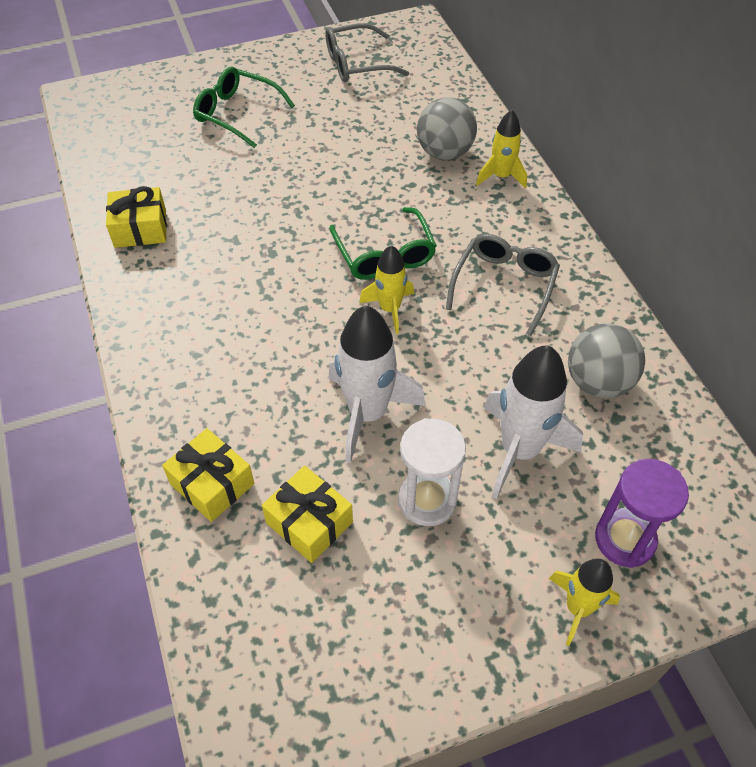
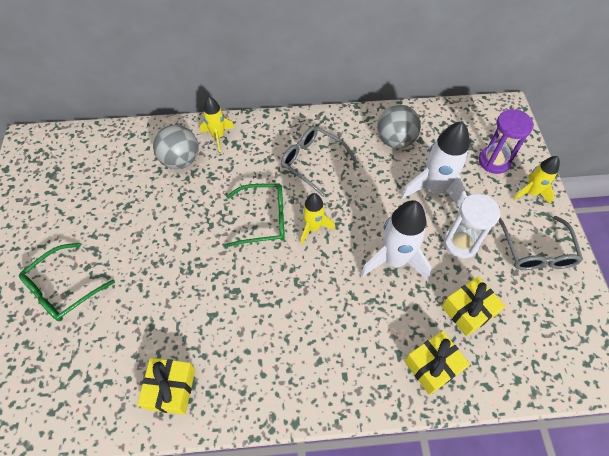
camera: 75 degrees left, 5 degrees up
grey glasses [325,23,409,82] -> grey glasses moved to [498,216,583,270]

